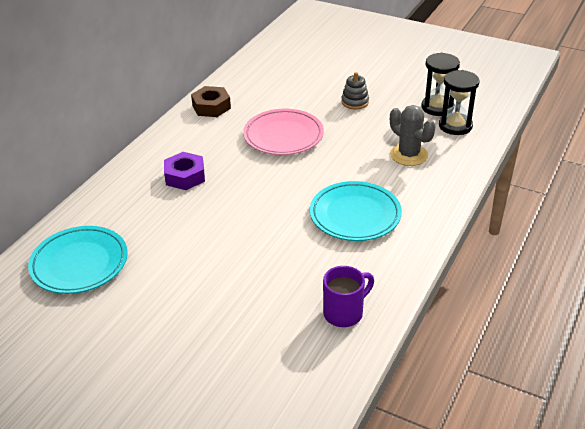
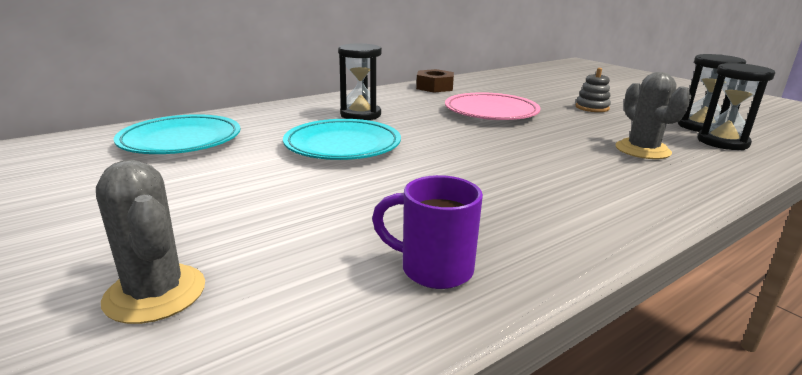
camera: 25 degrees right, 15 degrees down
purple nut [164,152,205,190] -> black hourglass [338,43,382,120]
turquoise plate [310,181,402,241] -> turquoise plate moved to [283,119,401,160]
purple mug [323,266,374,327] -> purple mug turned 150 degrees counterclockwise [372,175,483,289]
none -> grey cactus [96,160,205,324]

